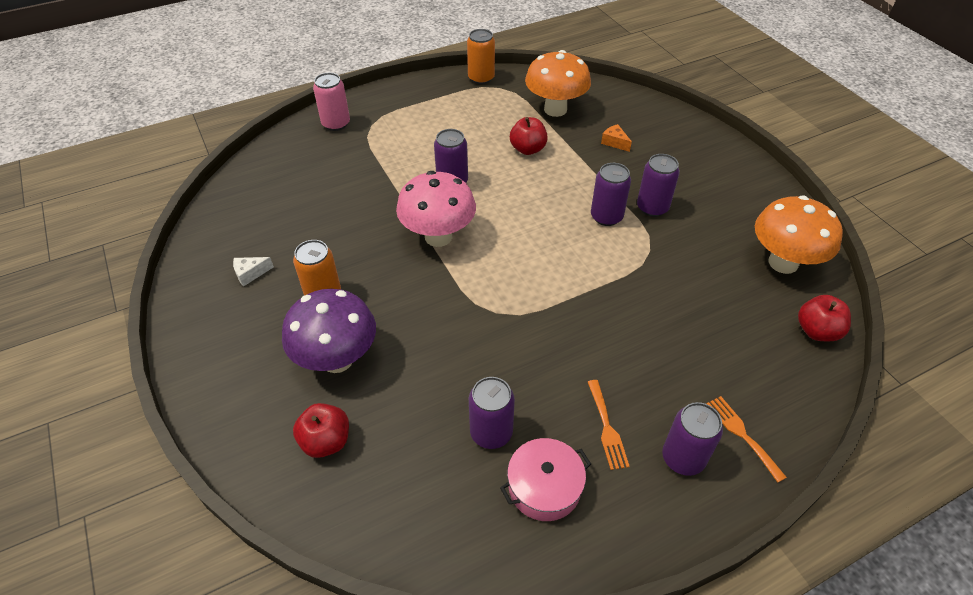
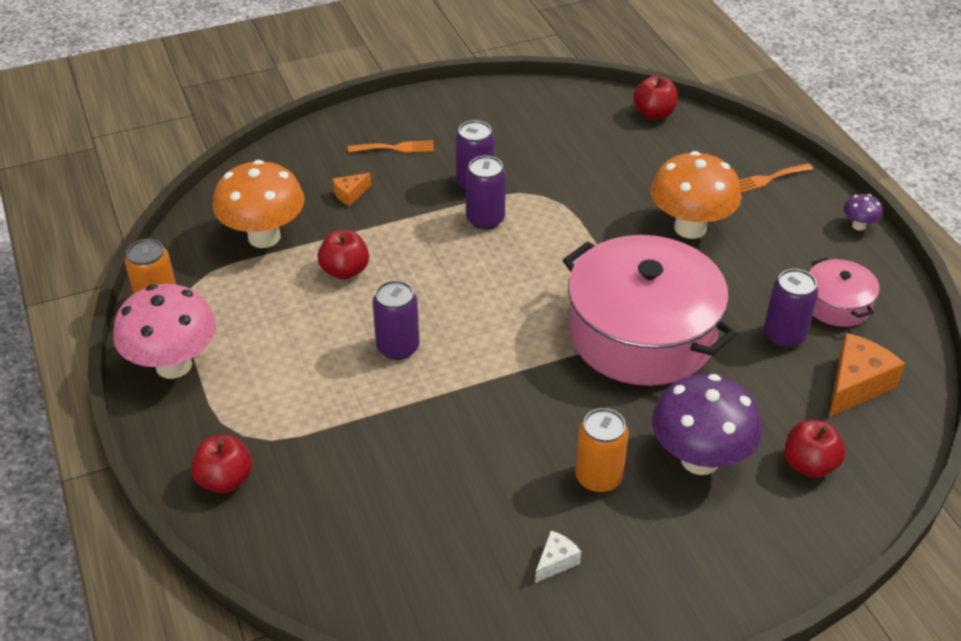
camera: 85 degrees left, 5 degrees down
white cheese [233,257,274,287] -> white cheese turned 120 degrees counterclockwise [535,531,581,583]
pink can [313,73,350,131] -> red apple [191,435,252,493]
pink mushroom [396,171,476,247] -> pink mushroom moved to [113,284,216,379]
orange fork [588,380,630,470] -> orange fork moved to [348,140,434,153]
purple can [662,402,723,476] -> none
orange mushroom [755,196,843,274] -> orange mushroom moved to [650,151,742,239]
none -> pink pot [563,235,737,386]
none -> orange cheese [829,333,905,417]
none -> purple mushroom [844,194,883,231]

